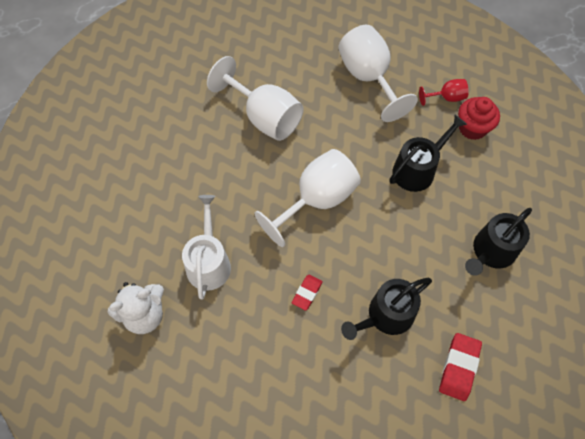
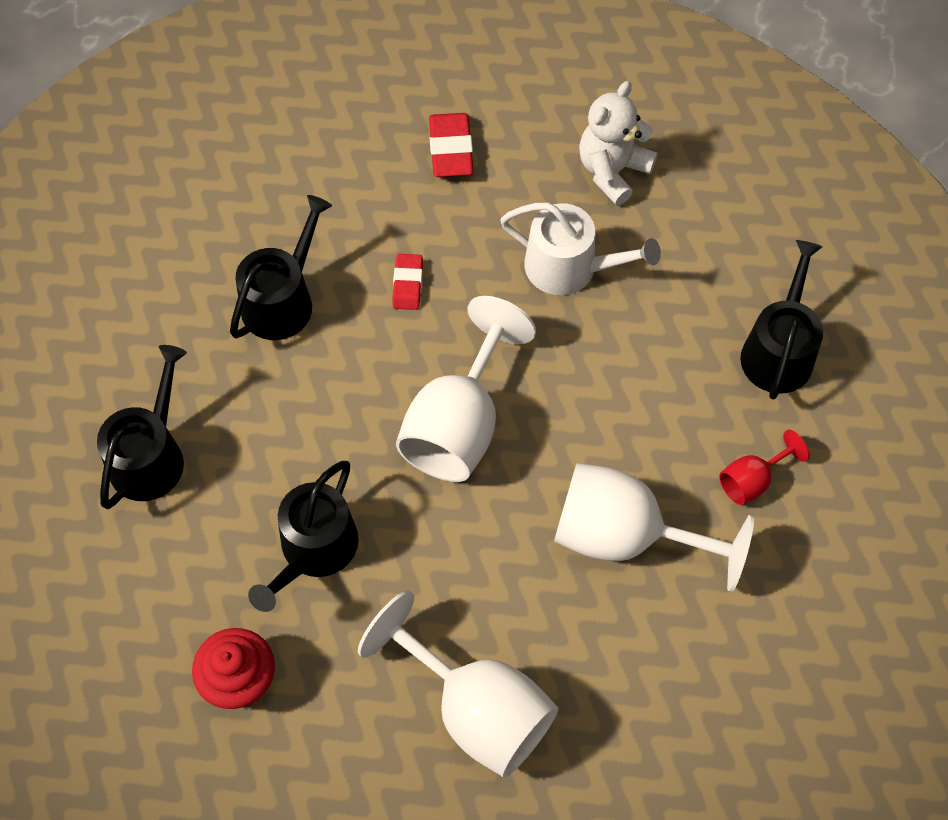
camera: 155 degrees right, 0 degrees up
white watering can [182,195,231,300] -> white watering can turned 45 degrees counterclockwise [500,202,661,295]
red goblet [419,79,469,106] -> red goblet moved to [719,430,810,505]
red eraser [439,333,482,401] -> red eraser moved to [429,113,474,177]
none -> black watering can [740,240,823,400]

